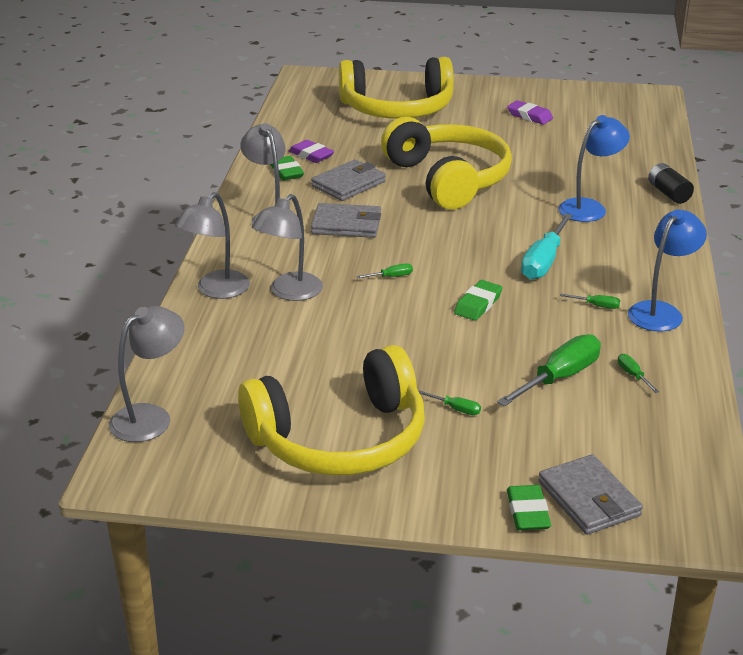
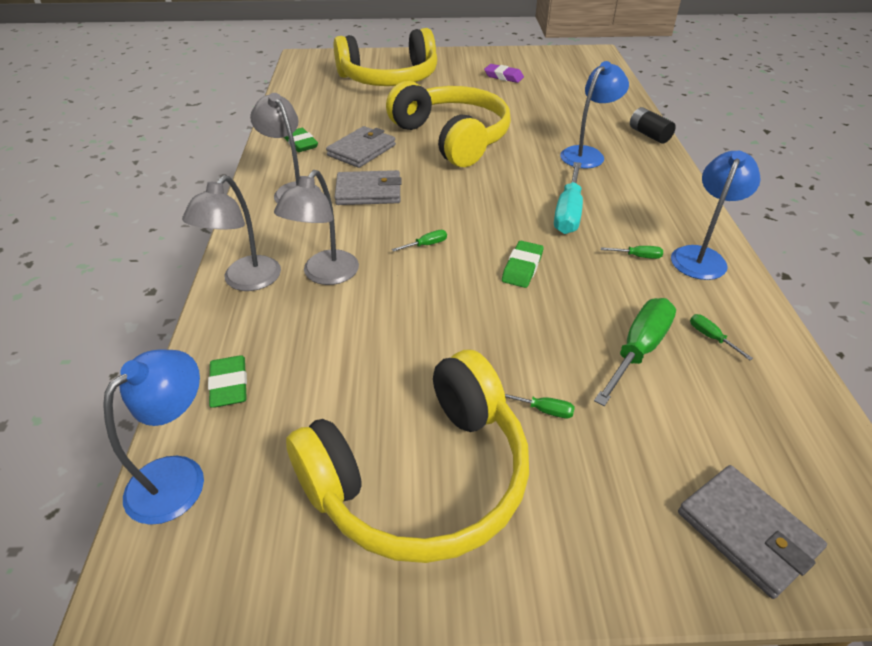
camera: 10 degrees left, 10 degrees up
grey lamp [109,306,184,442] -> blue lamp [103,350,204,525]
purple eraser [289,140,334,163] -> none
green eraser [507,485,551,530] -> green eraser moved to [208,355,247,408]

